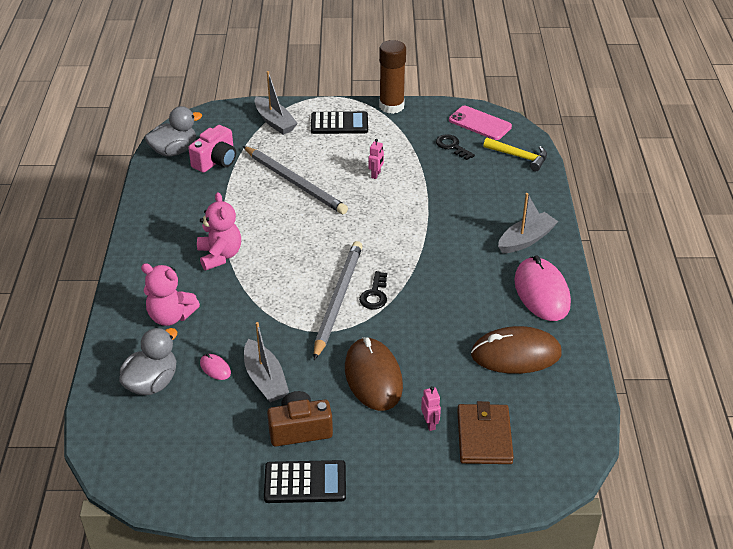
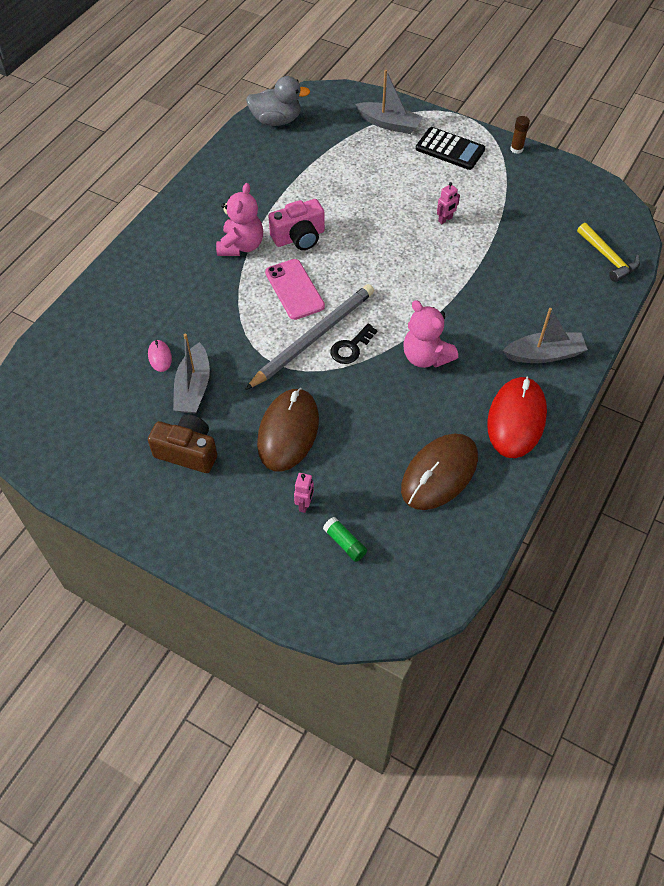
camera: 30 degrees right, 15 degrees up
grey duck [119,328,178,395] -> none
pink teddy bear [141,263,200,326] -> pink teddy bear moved to [404,300,458,368]
pink camera [188,125,236,173] -> pink camera moved to [269,199,325,250]
grey pencil [243,146,348,214] -> none
grey boat [255,71,298,135] -> grey boat turned 60 degrees counterclockwise [355,70,423,134]
black calculator [264,460,346,503] -> none
brown glue stick [379,40,406,114] -> brown glue stick [510,116,530,154], size x0.46
black key [436,134,475,160] -> none
pink phone [449,106,512,140] -> pink phone moved to [265,259,325,320]
brown wallet [457,401,514,464] -> green glue stick [323,517,367,562]
brown mouse [471,326,562,374] -> brown mouse turned 75 degrees counterclockwise [401,434,478,510]
pink mouse [514,255,571,321] -> red mouse [487,376,547,458]

